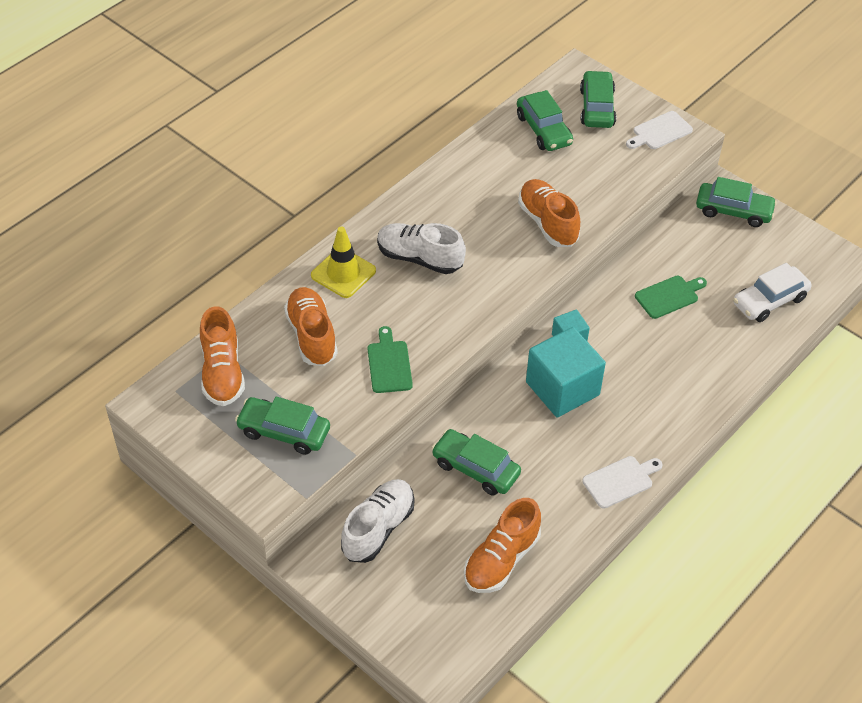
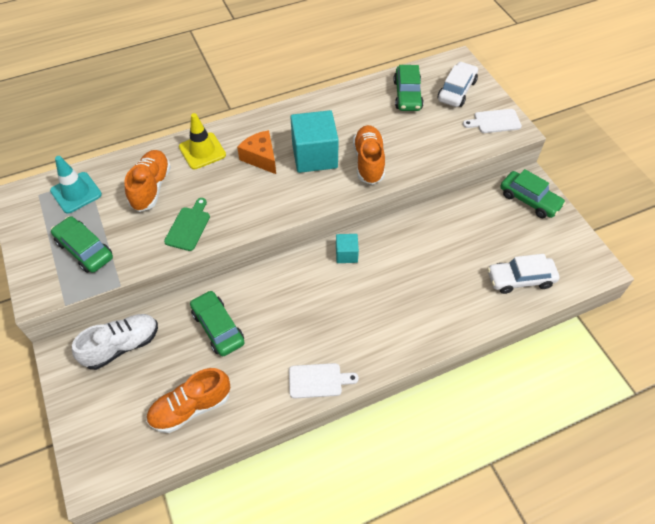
camera: 25 degrees right, 5 degrees up
orange shoe [200,306,245,406] -> turquoise traffic cone [50,156,102,213]
white shoe [377,223,466,274] -> orange cheese [237,130,276,174]
turquoise cube [526,327,606,417] -> turquoise cube moved to [290,110,339,173]
green car [580,70,616,128] -> white car [438,61,478,107]
green cutting board [635,276,707,319] -> none

